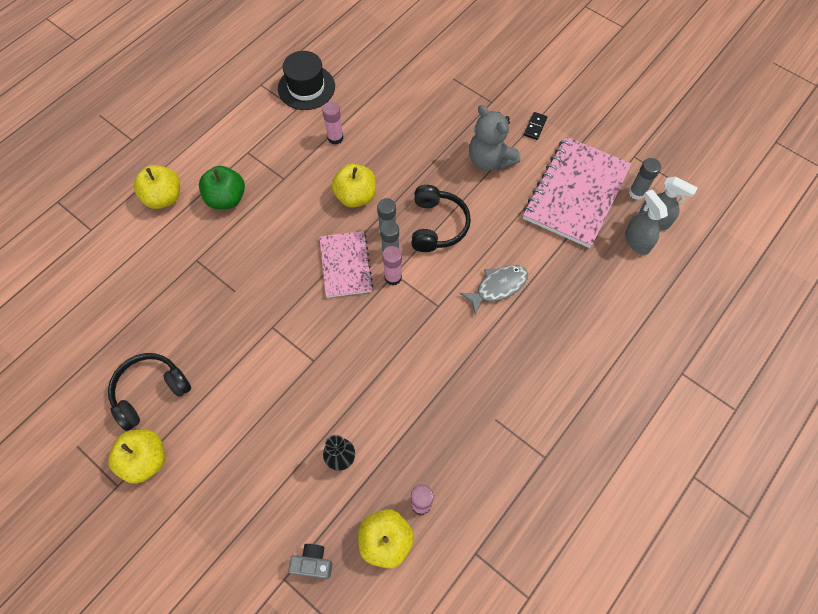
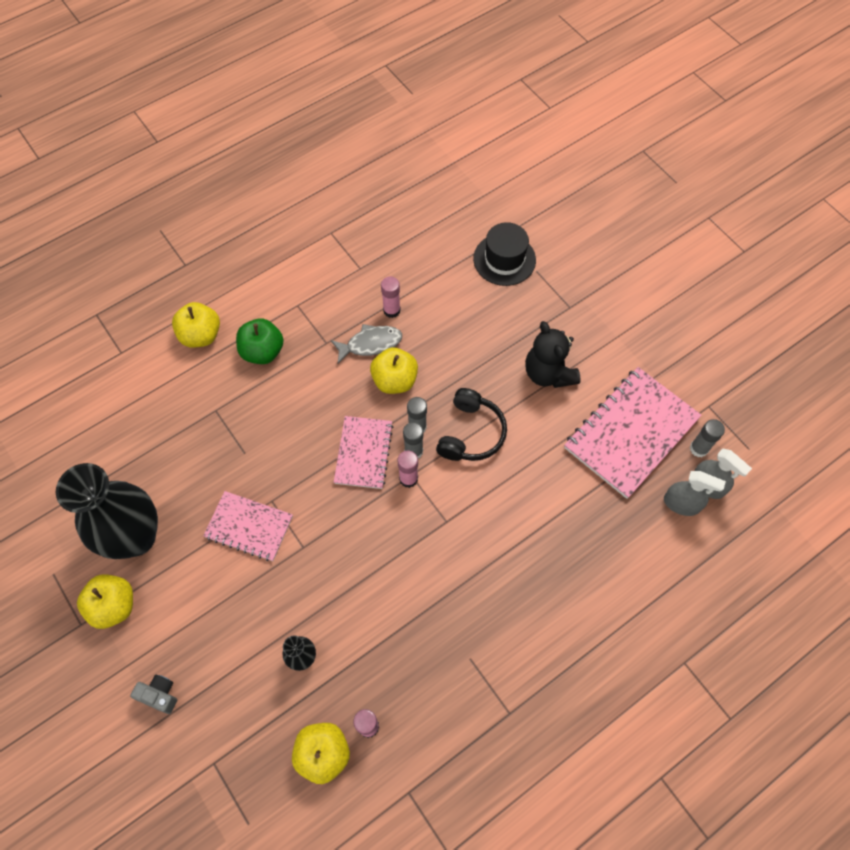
camera: 15 degrees right, 0 degrees up
black headphones [108,353,191,431] -> black vase [56,463,158,559]
black hat [278,51,335,110] -> black hat moved to [473,222,536,286]
grey camera [288,544,333,579] -> grey camera moved to [130,674,177,714]
grey fish [460,265,528,315] -> grey fish moved to [331,324,402,363]
grey teddy bear [469,105,521,171] -> black teddy bear [525,321,581,388]
black domino [524,112,547,140] -> none
grey spray bottle [625,190,668,255] -> grey spray bottle turned 120 degrees clockwise [664,471,726,516]
none -> pink notebook [203,491,293,561]

